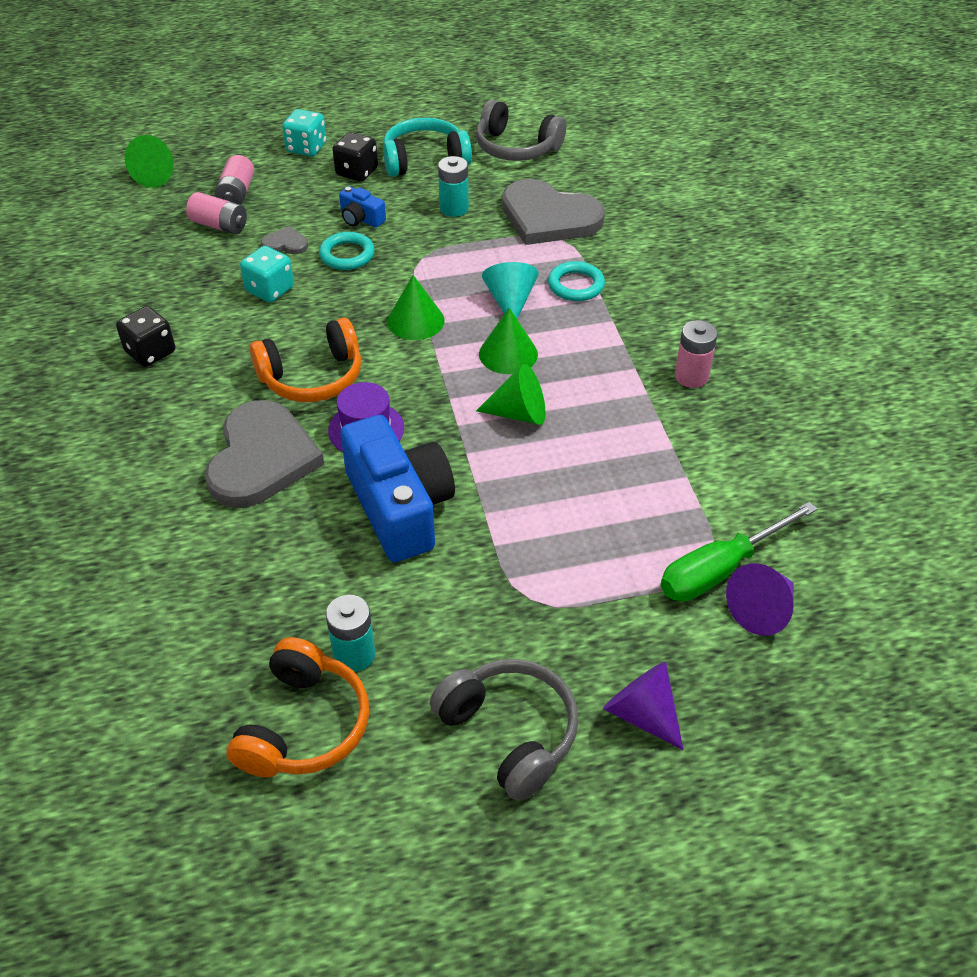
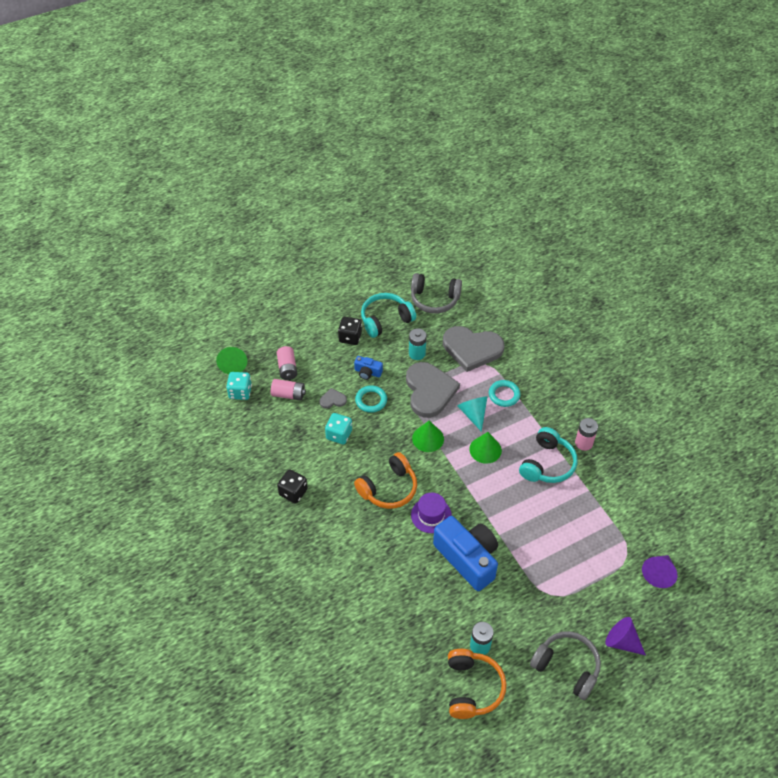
camera: 15 degrees left, 5 degrees up
grey heart [205,400,324,508] -> grey heart moved to [406,362,460,418]
turquoise dice [282,109,327,157] -> turquoise dice moved to [226,372,252,400]
green cone [476,364,546,425] -> none
green screwdriver [660,502,817,602] -> none
none -> turquoise headphones [519,427,577,483]

